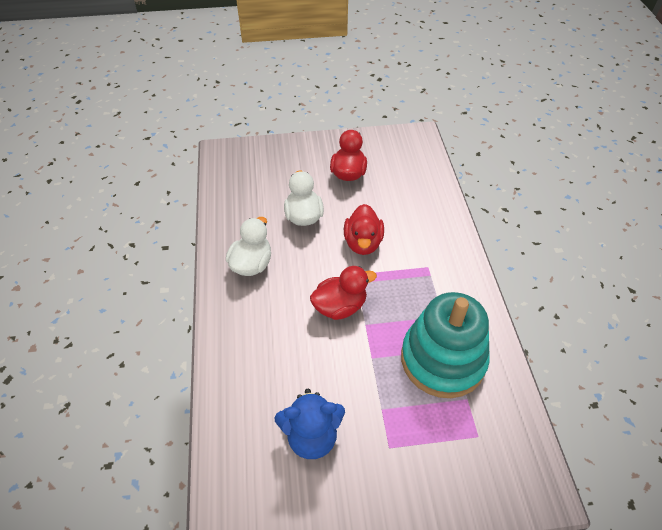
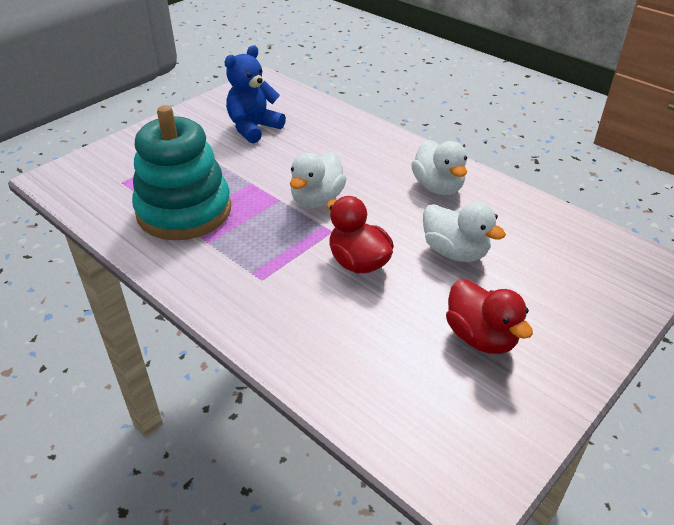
camera: 140 degrees right, 10 degrees down
red duck [310,266,377,320] -> white duck [290,152,347,208]

